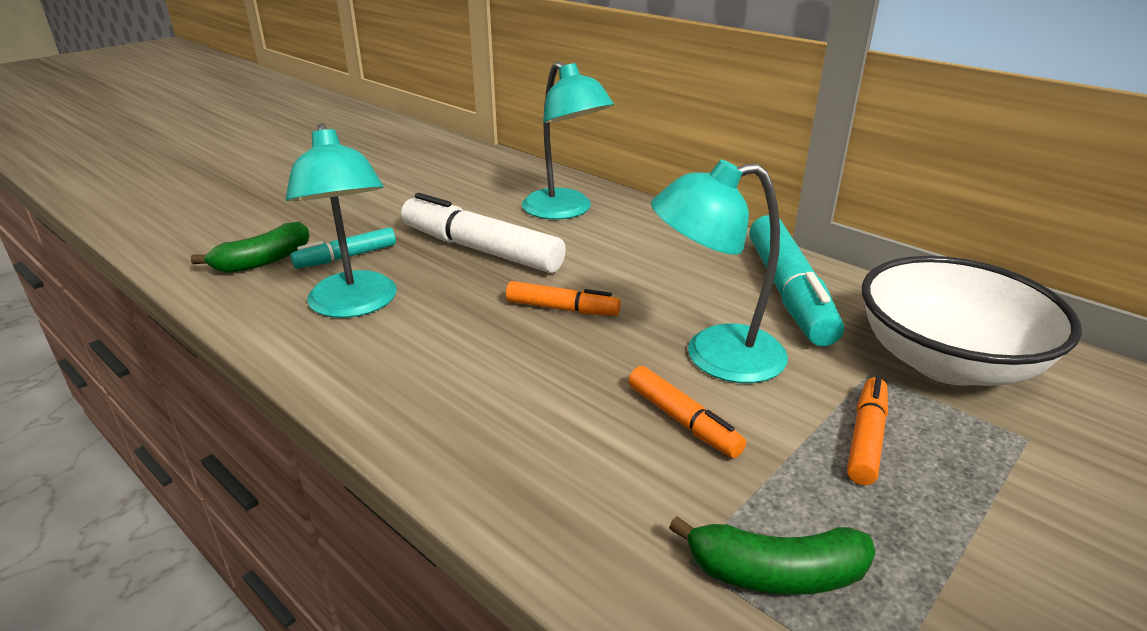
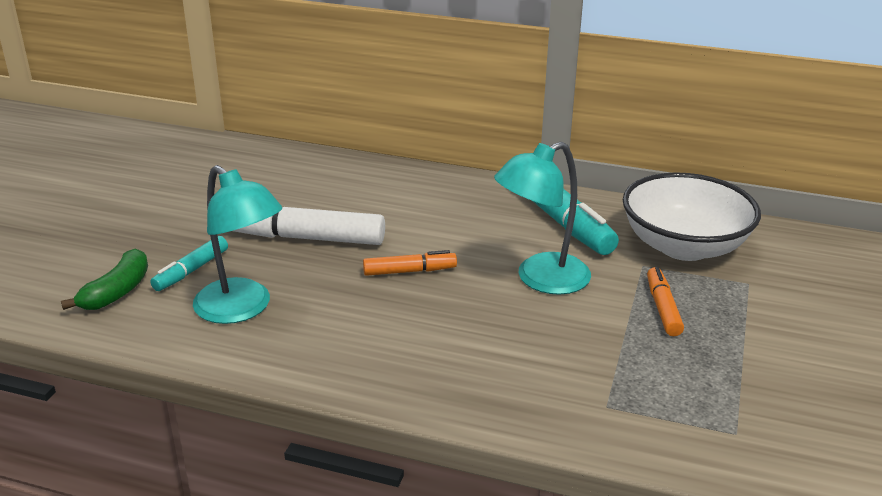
camera: 25 degrees left, 0 degrees up
turquoise lamp [522,61,614,219] -> none
orange marker [628,366,746,458] -> none
green banana [669,516,875,595] -> none

